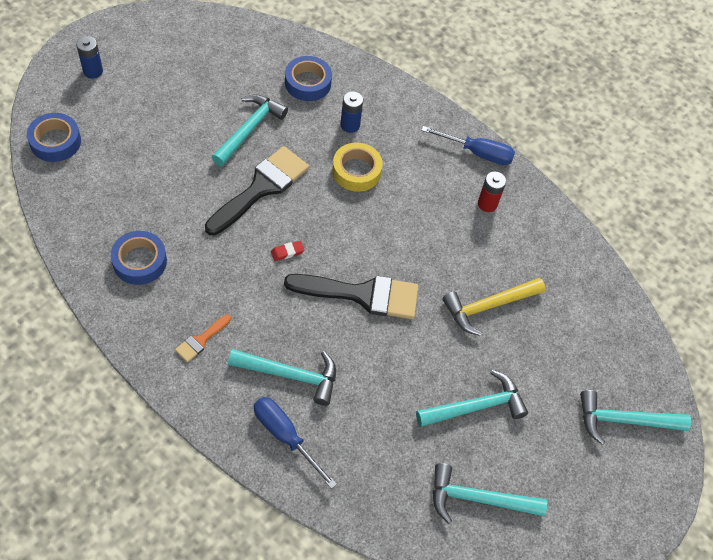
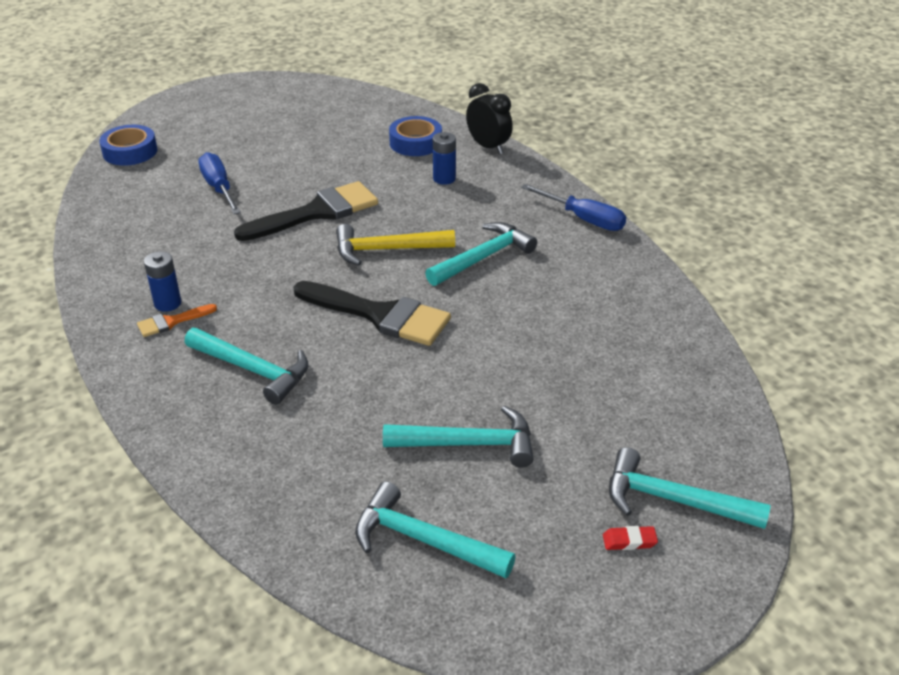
camera: 25 degrees right, 20 degrees down
blue battery [76,36,103,79] -> blue battery moved to [144,251,181,312]
blue tape [111,231,167,285] -> none
turquoise hammer [212,94,288,166] -> turquoise hammer moved to [425,222,537,286]
blue screwdriver [254,397,337,489] -> blue screwdriver moved to [198,152,241,214]
red eraser [271,241,305,261] -> red eraser moved to [603,526,658,550]
yellow tape [332,143,383,192] -> none
yellow hammer [442,278,545,336] -> yellow hammer moved to [336,224,455,265]
red battery [478,172,506,212] -> none
none -> black clock [466,83,513,154]

